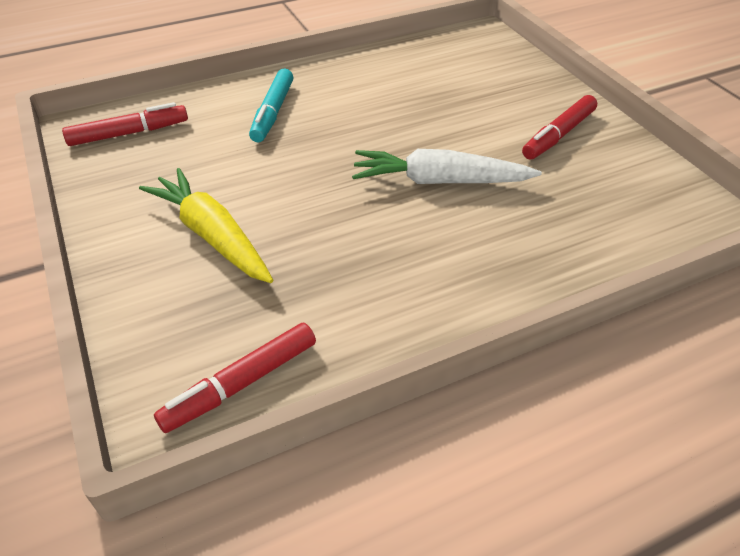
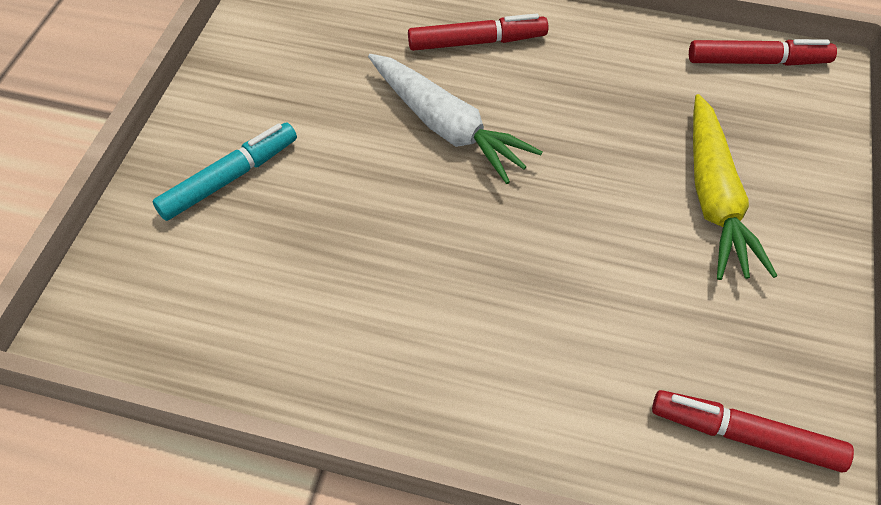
camera: 140 degrees left, 10 degrees up
turquoise marker [249,69,294,142] -> turquoise marker moved to [152,122,297,221]
red marker [522,95,597,160] -> red marker moved to [408,14,548,51]

